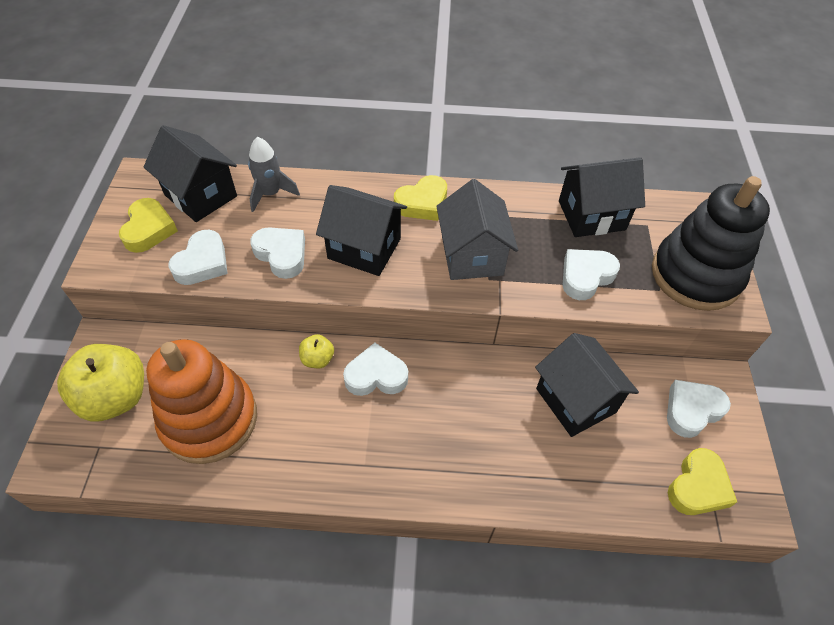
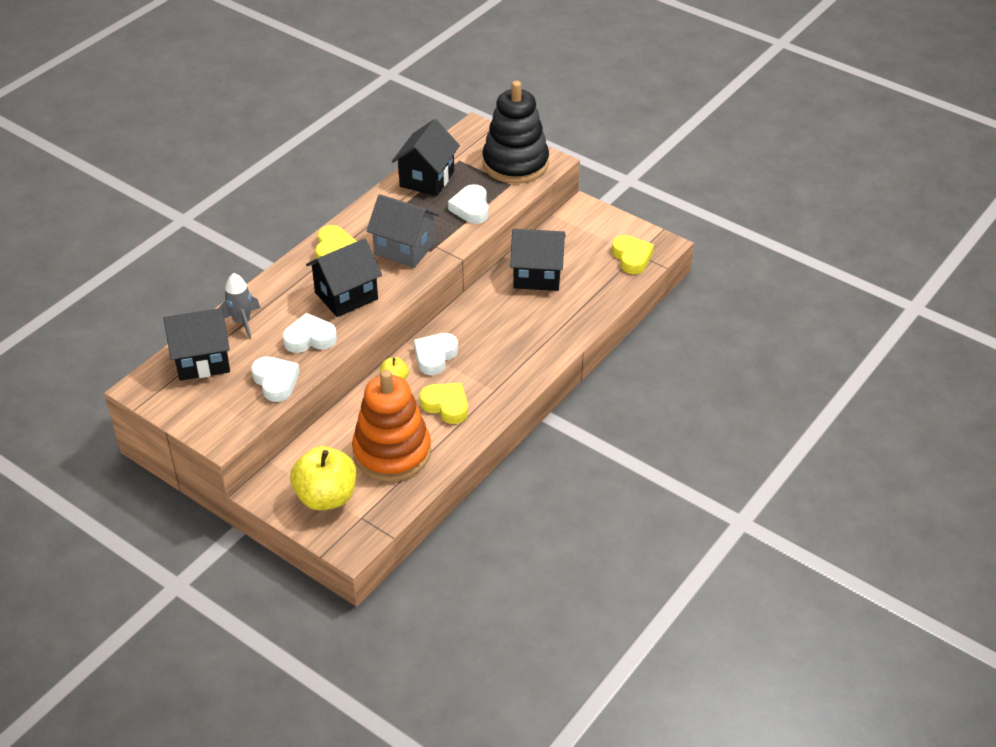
camera: 55 degrees left, 10 degrees down
yellow heart [119,198,178,253] -> yellow heart moved to [420,383,468,424]
white heart [667,380,731,438] -> none

